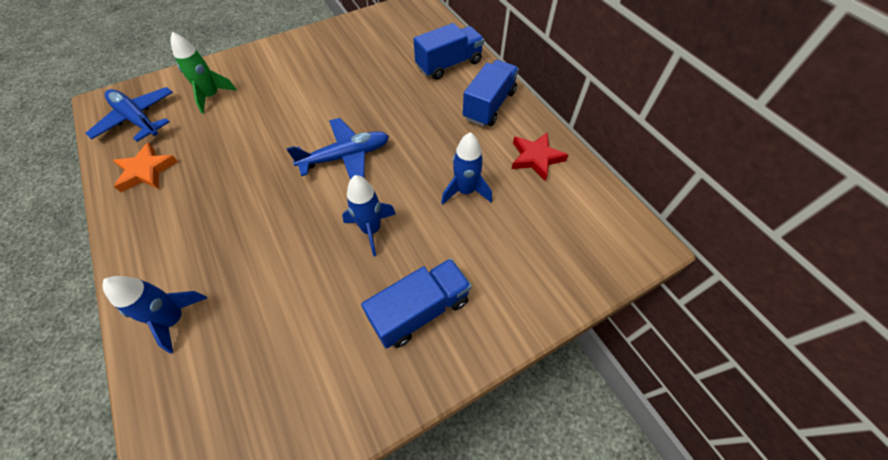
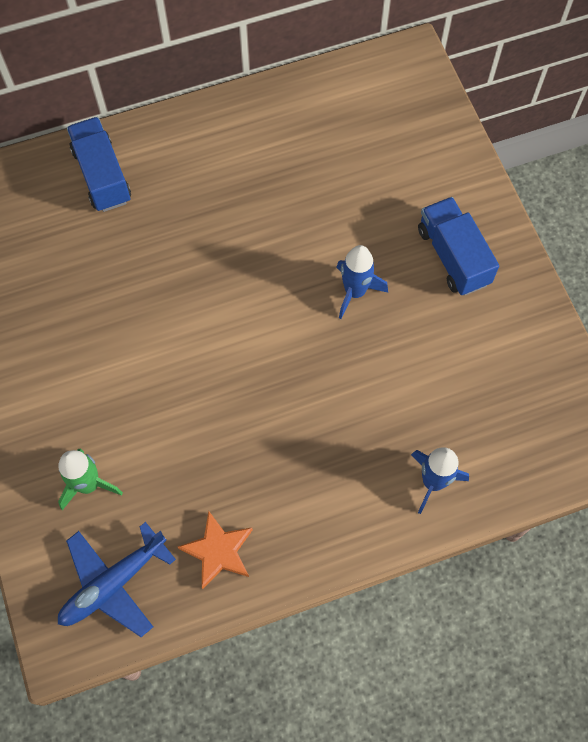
camera: 80 degrees left, 10 degrees up
blue plane [287,118,389,180] -> none
blue rocket [441,132,492,205] -> none
blue truck [463,60,519,127] -> none
red star [512,133,568,181] -> none

